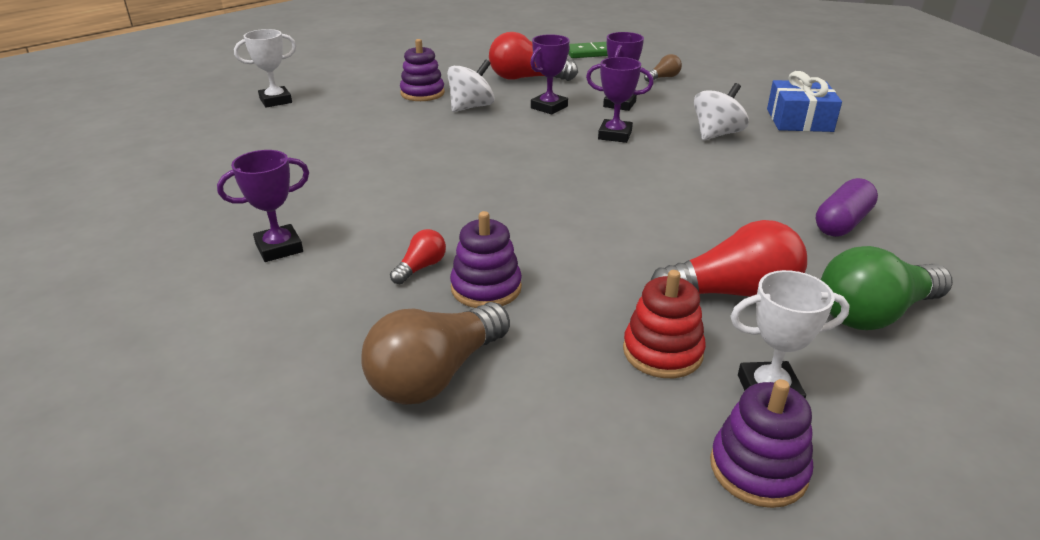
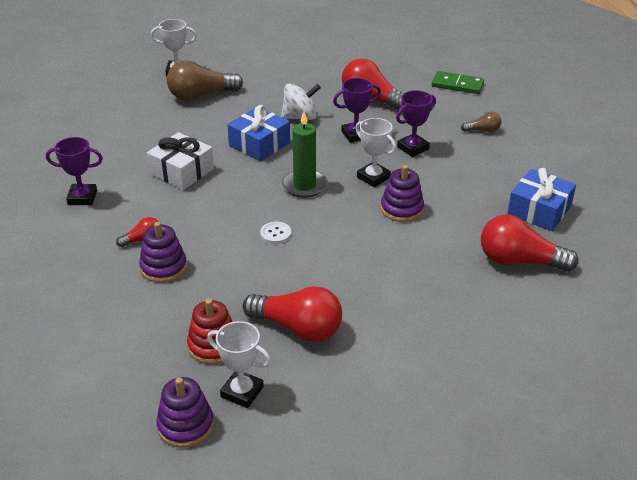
camera: 30 degrees right, 5 degrees up
brown light bulb [361,302,510,405] -> brown light bulb moved to [167,60,243,101]
purple stacking toy [400,39,445,101] -> purple stacking toy moved to [381,165,424,222]
purple trophy [586,57,654,143] -> white trophy [355,118,396,187]
white spinning top [694,83,749,141] -> none
purple capsule [815,178,878,237] -> none
green light bulb [821,246,953,330] -> none
none -> white gift [147,132,214,190]
none -> blue gift [227,105,290,161]
none -> white button [260,222,292,244]
none -> green candle [282,111,328,198]
none -> red light bulb [481,215,579,272]

